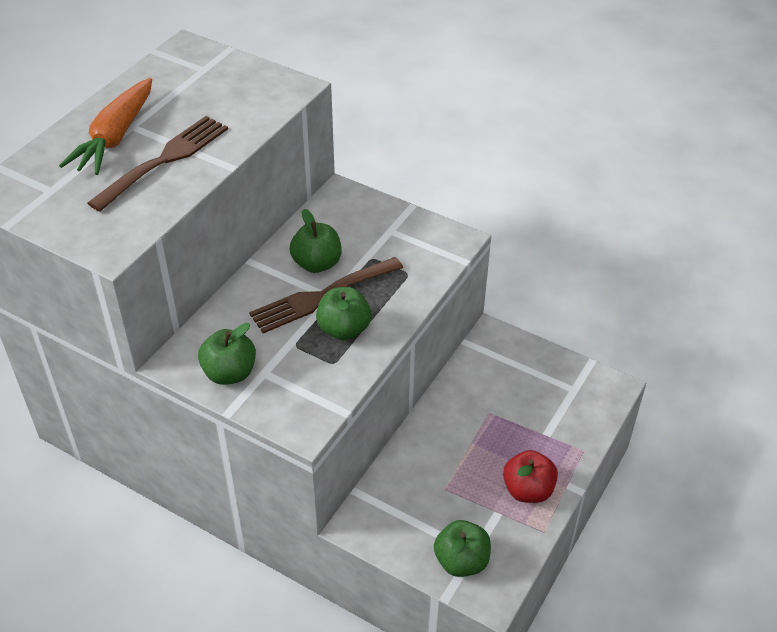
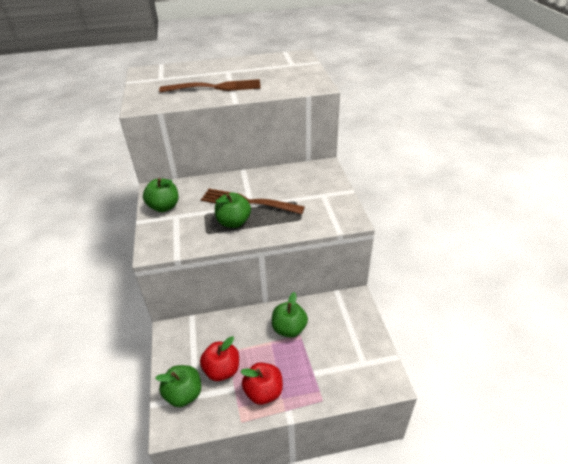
camera: 50 degrees right, 5 degrees down
orange carrot [59,78,152,175] -> none
green apple [290,209,342,273] -> green apple moved to [272,292,308,338]
none -> red apple [200,336,239,381]

